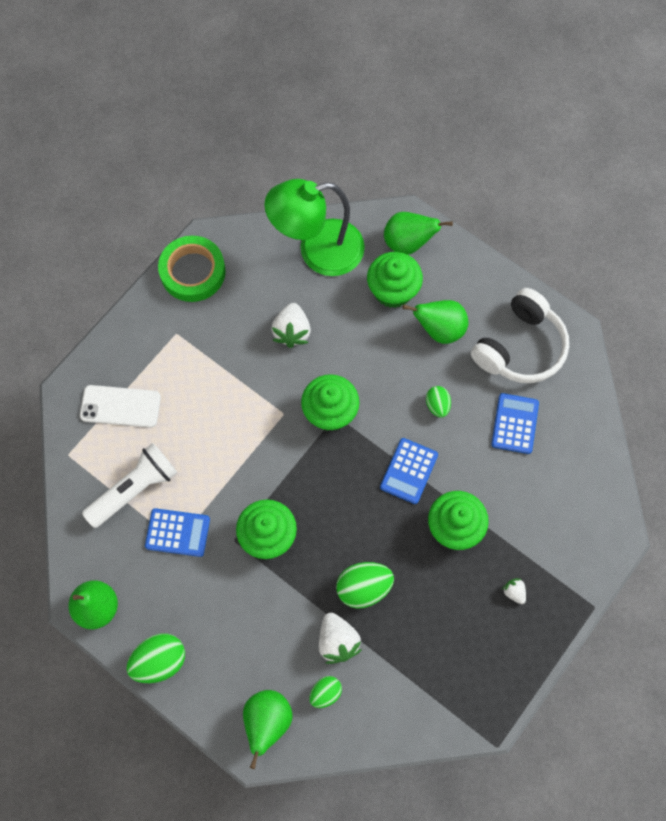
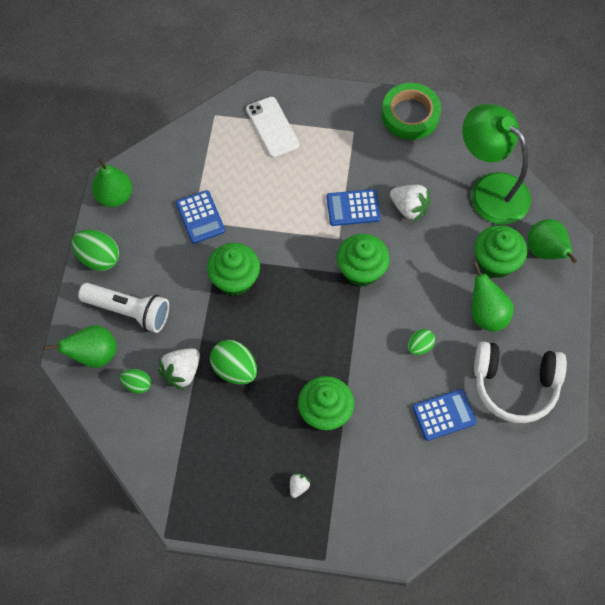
camera: 60 degrees right, 5 degrees down
white flashlight [82,443,178,528] -> white flashlight moved to [78,283,169,333]
white strawberry [271,303,311,348] -> white strawberry turned 120 degrees counterclockwise [390,185,431,222]
blue calculator [380,438,438,504] -> blue calculator moved to [327,189,381,226]

